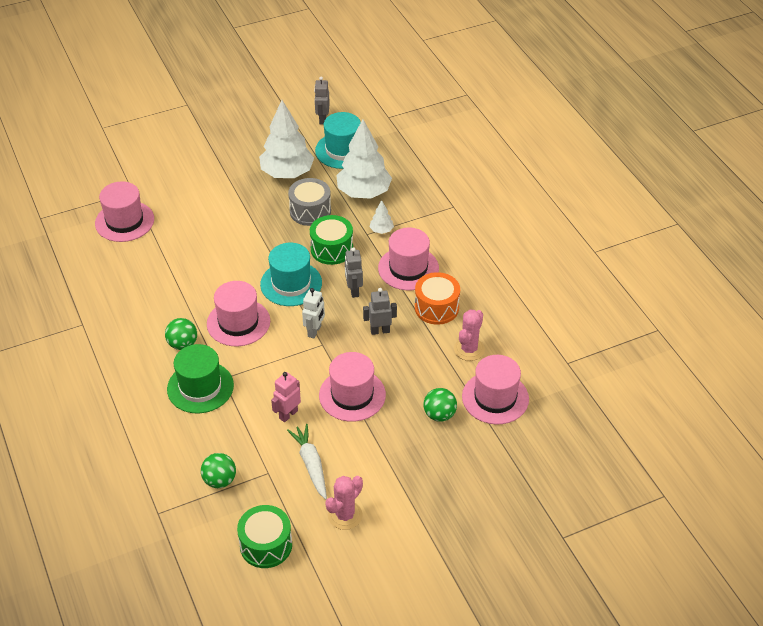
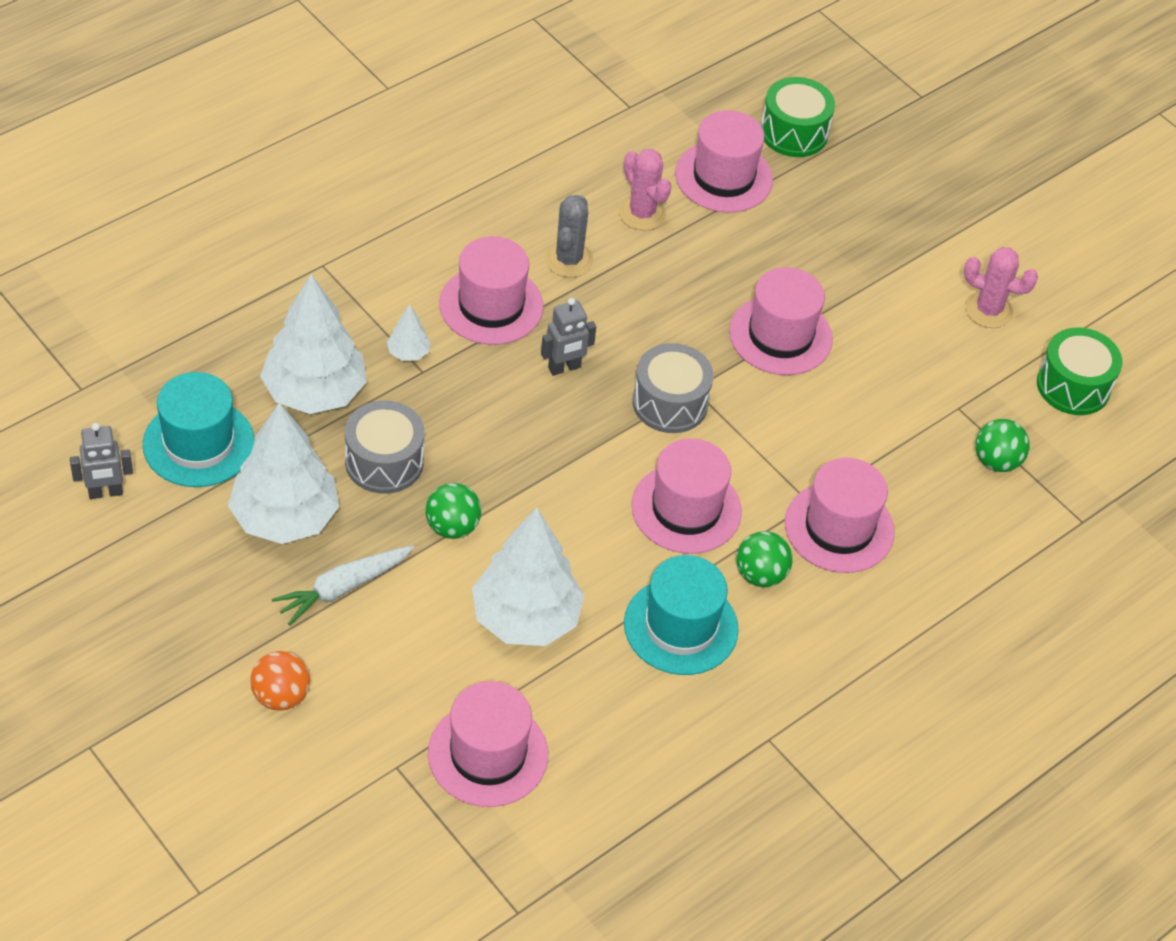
camera: 110 degrees left, 5 degrees up
green hat [167,344,234,413] -> pink hat [785,458,895,573]
turquoise hat [260,243,322,306] -> turquoise hat moved to [624,555,739,675]
pink robot [271,372,301,422] -> none
white carrot [287,424,327,500] -> white carrot moved to [272,546,414,626]
white robot [302,288,325,338] -> grey drum [633,343,714,433]
green drum [310,215,353,265] -> green drum moved to [761,77,835,157]
grey robot [363,288,397,335] -> none
orange drum [415,272,460,325] -> grey cactus [545,195,593,278]
green ball [424,388,457,422] -> green ball moved to [425,483,481,539]
pink cactus [454,310,485,361] -> pink cactus turned 45 degrees clockwise [618,149,672,231]
none -> orange ball [250,651,310,711]
none -> white tree [472,508,584,646]

